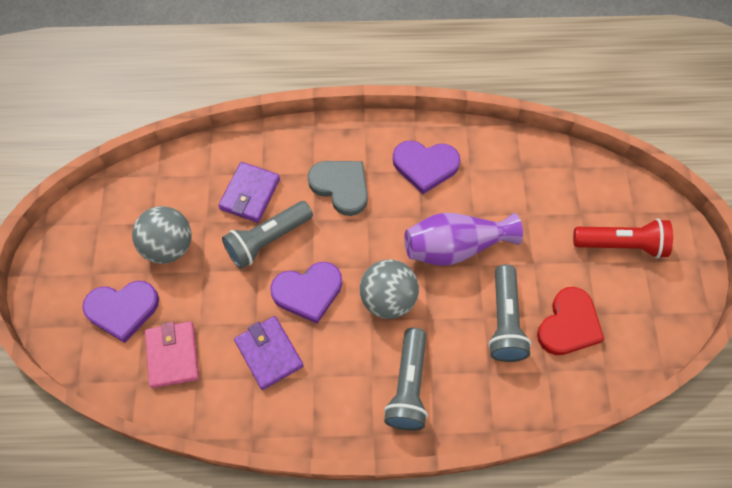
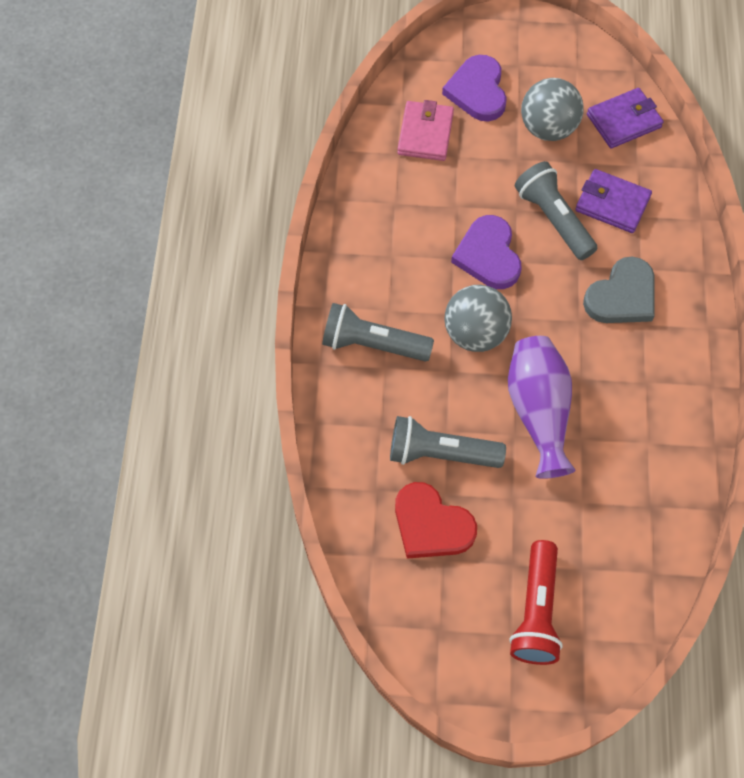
camera: 95 degrees right, 0 degrees up
pink wallet [145,321,199,388] -> pink wallet turned 75 degrees counterclockwise [397,100,454,161]
purple wallet [234,316,304,390] -> purple wallet moved to [587,88,664,148]
purple heart [393,140,460,194] -> none

